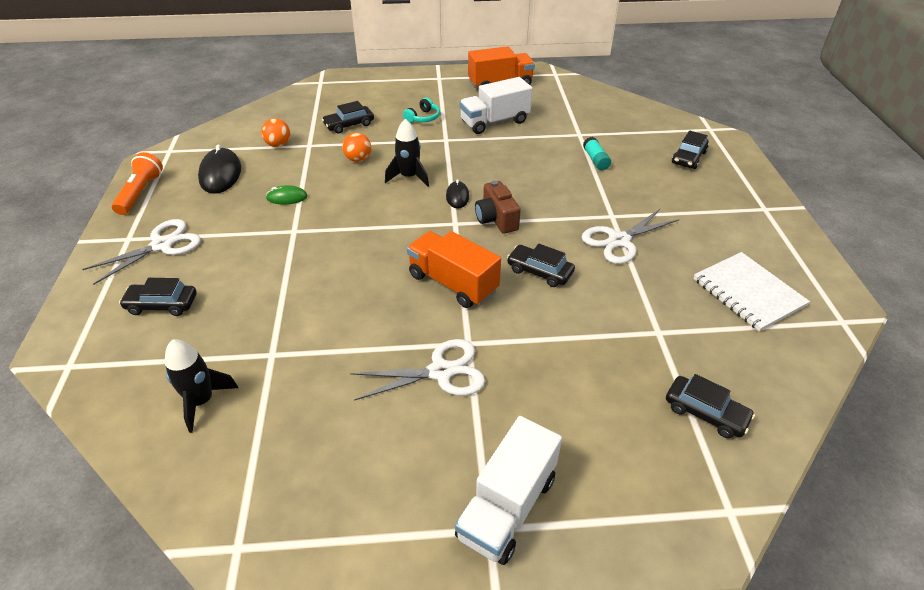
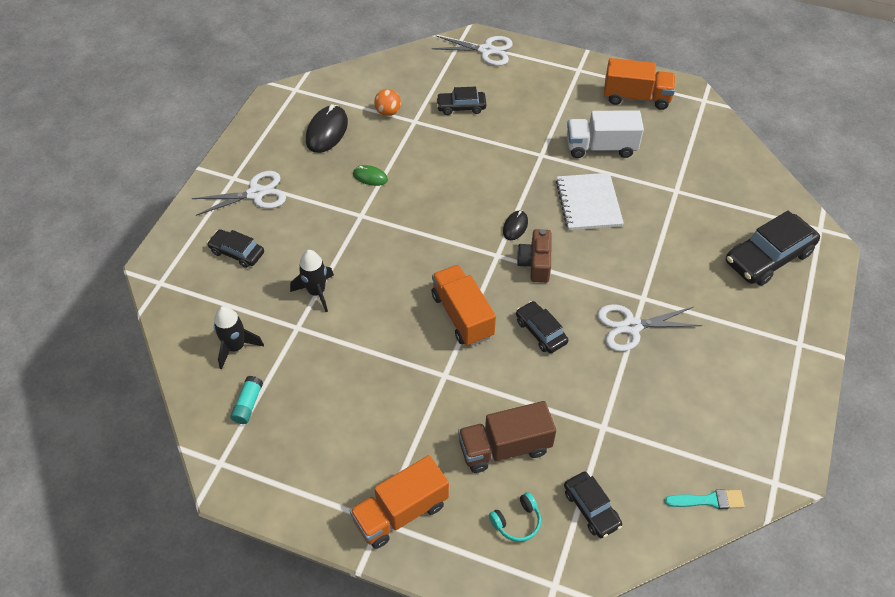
camera: 25 degrees right, 10 degrees up
orange flashlight [112,152,163,215] -> none
orange ball [342,132,371,162] -> none
white scissors [350,339,485,401] -> white scissors moved to [431,35,513,66]
black rocket [385,119,429,187] -> black rocket moved to [290,250,334,312]
turquoise headphones [403,97,440,123] -> turquoise headphones moved to [489,492,541,542]
white truck [455,416,562,565] -> orange truck [350,455,449,549]
turquoise glue stick [583,137,611,170] -> turquoise glue stick moved to [230,376,263,424]
black car [672,131,708,169] -> black car [726,211,820,286], size x1.73
white notebook [694,252,810,332] -> white notebook moved to [556,173,624,230]
none -> brown truck [458,401,556,473]
none -> turquoise brush [664,489,745,509]

